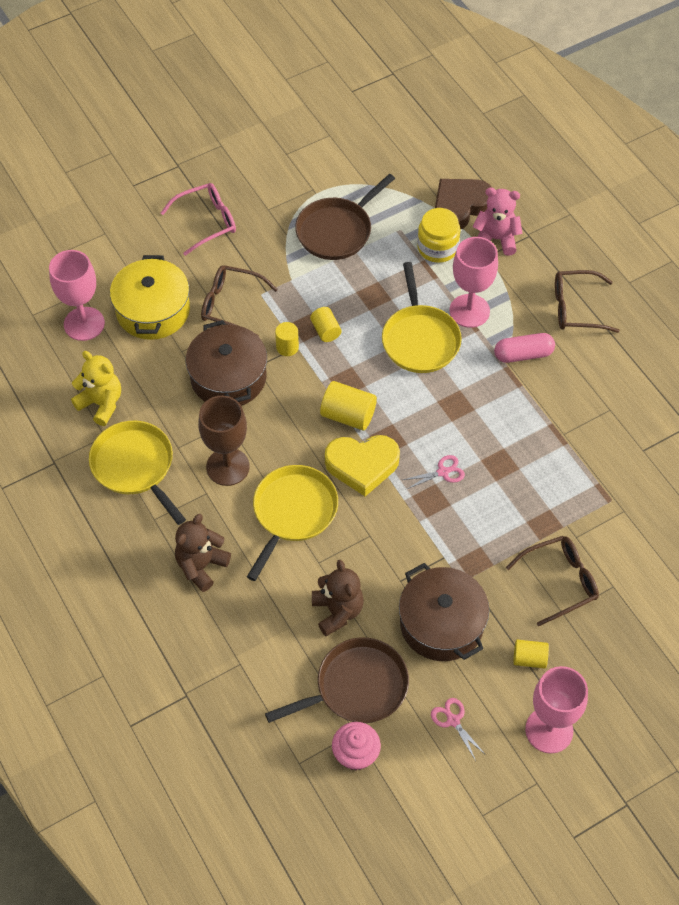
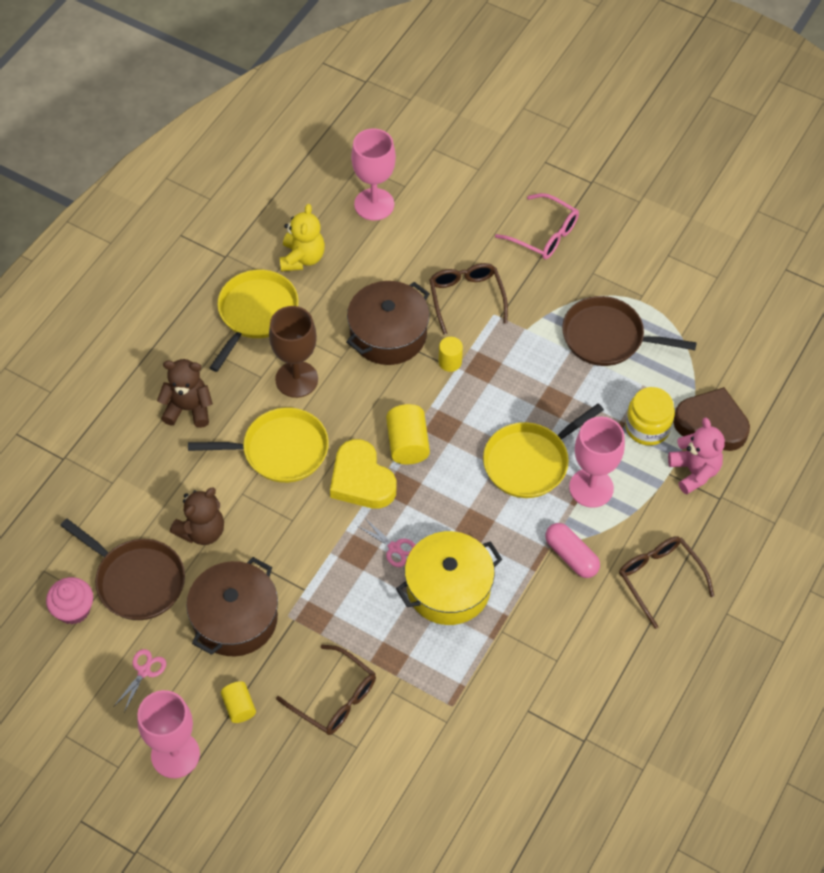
camera: 60 degrees right, 0 degrees up
yellow pot [110,255,190,340] -> yellow pot moved to [396,531,503,625]
yellow cylinder [310,307,341,342] -> none

